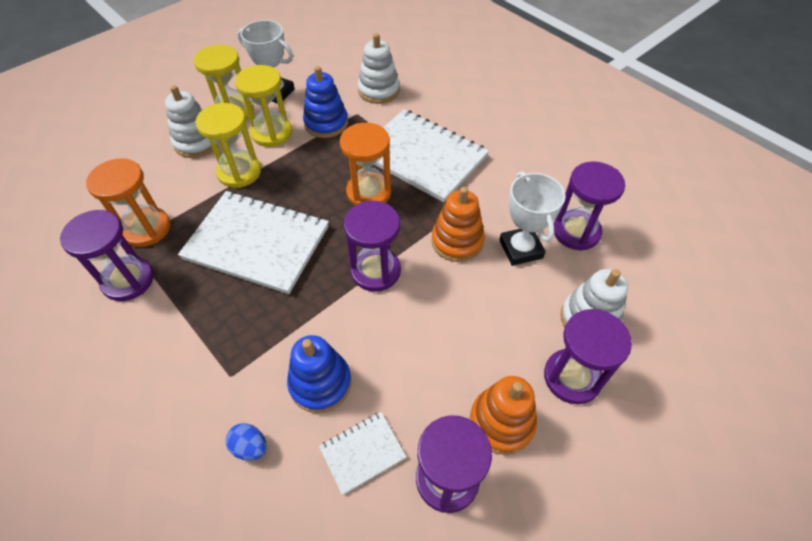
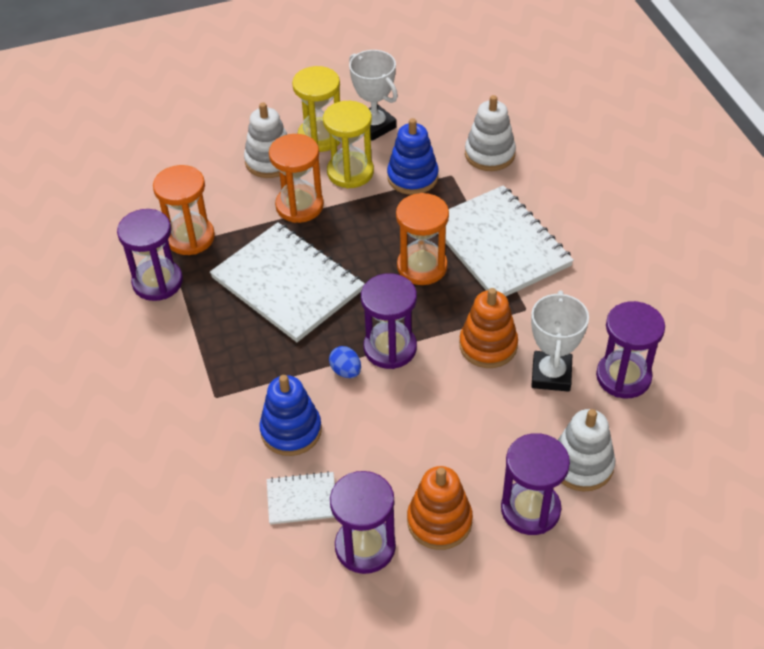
camera: 25 degrees right, 5 degrees down
yellow hourglass [196,103,261,188] -> orange hourglass [269,134,324,223]
blue egg [226,423,267,461] -> blue egg moved to [329,346,361,378]

